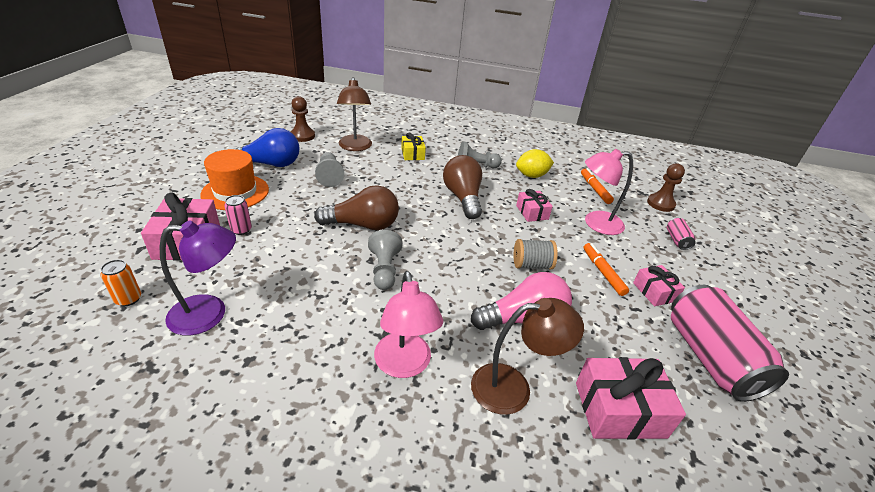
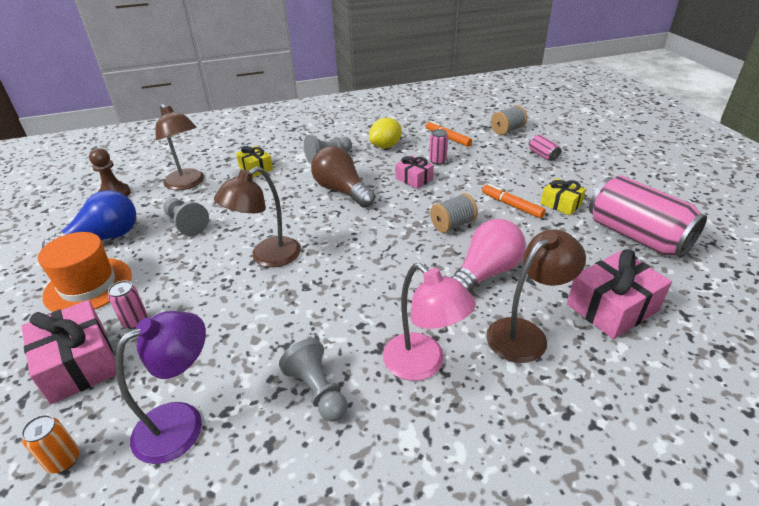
camera: 25 degrees left, 0 degrees up
brown light bulb [314,185,399,230] -> brown lamp [214,166,301,267]
grey pawn [368,230,402,290] -> grey pawn moved to [279,338,348,422]
pink lamp [585,149,633,235] -> none
pink gift [633,265,685,306] -> yellow gift [540,178,586,215]
brown pawn [647,163,685,212] -> grey spool [491,105,527,135]
none -> pink can [429,129,448,165]

